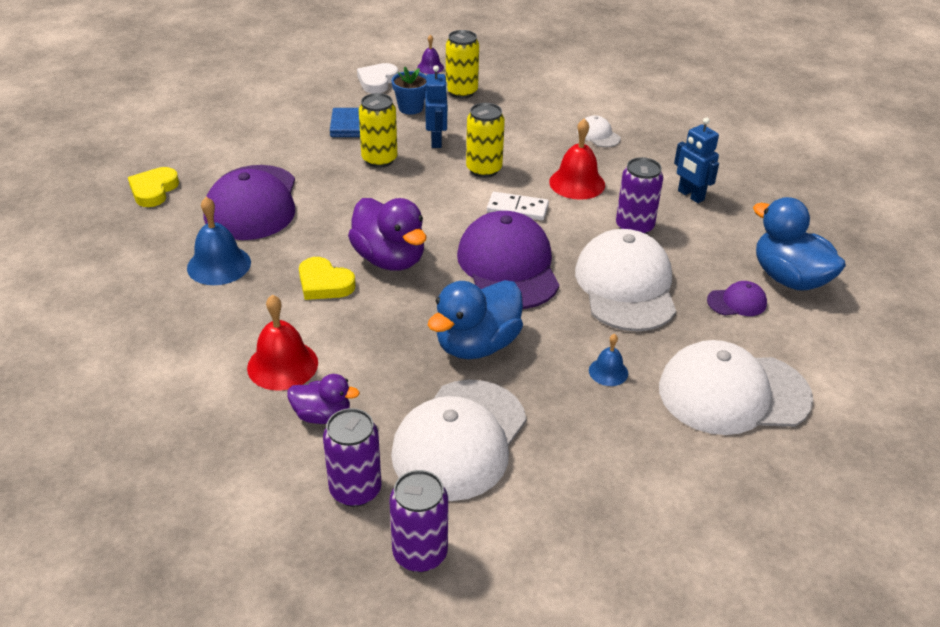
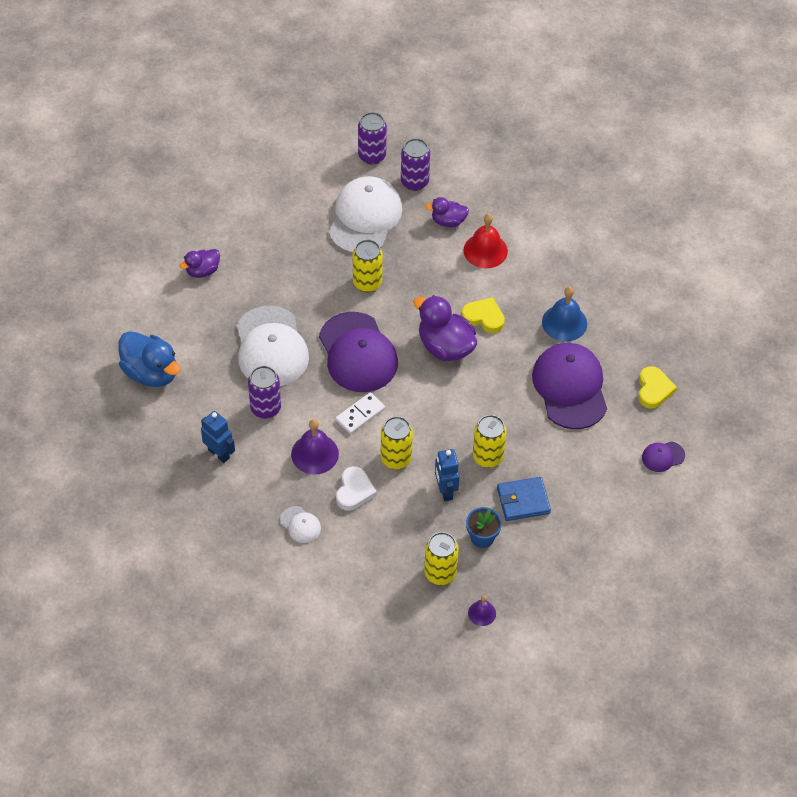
camera: 170 degrees right, 15 degrees up
white heart [357,63,398,93] -> white heart moved to [336,466,377,511]
blue duck [428,280,523,359] -> yellow can [353,240,383,292]
white domino [487,192,549,221] -> white domino turned 45 degrees counterclockwise [336,392,385,434]
red bell [549,118,605,200] -> purple bell [291,419,339,475]
blue bell [589,334,628,386] -> none
white cap [659,340,813,435] -> purple duck [180,249,220,278]
purple cap [707,281,767,316] -> purple cap moved to [642,441,685,472]

